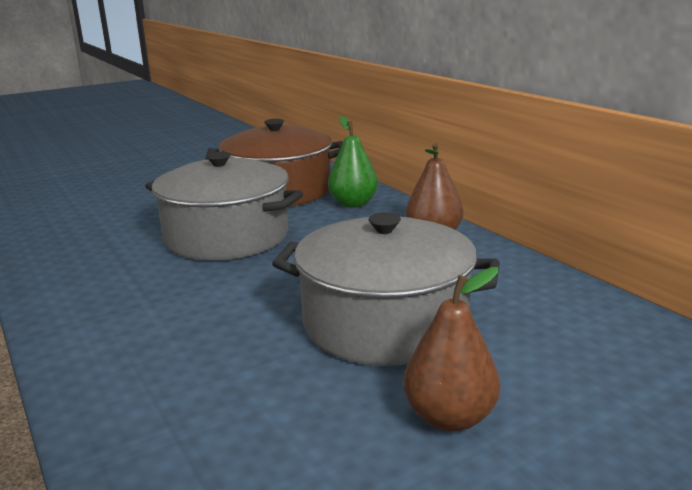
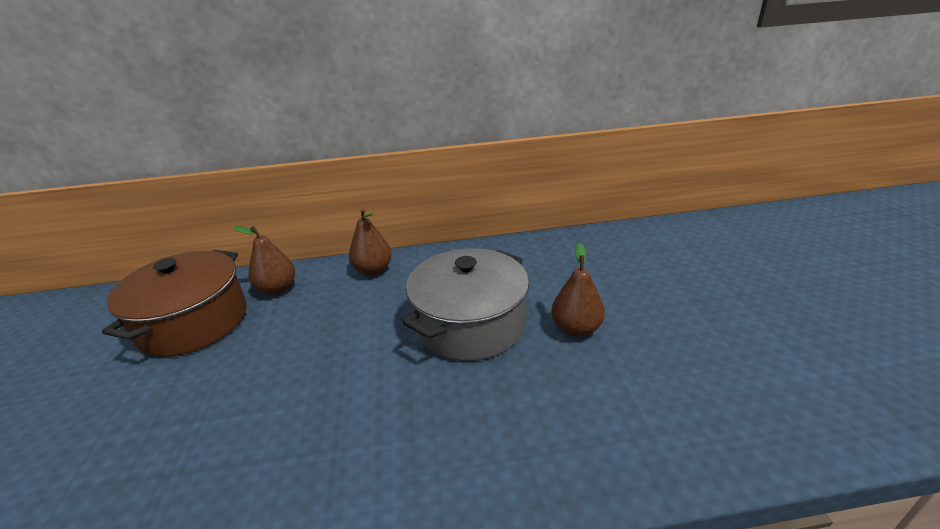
camera: 65 degrees left, 10 degrees up
grey pot [145,151,303,260] -> none
green pear [328,116,378,208] -> brown pear [234,226,295,295]

